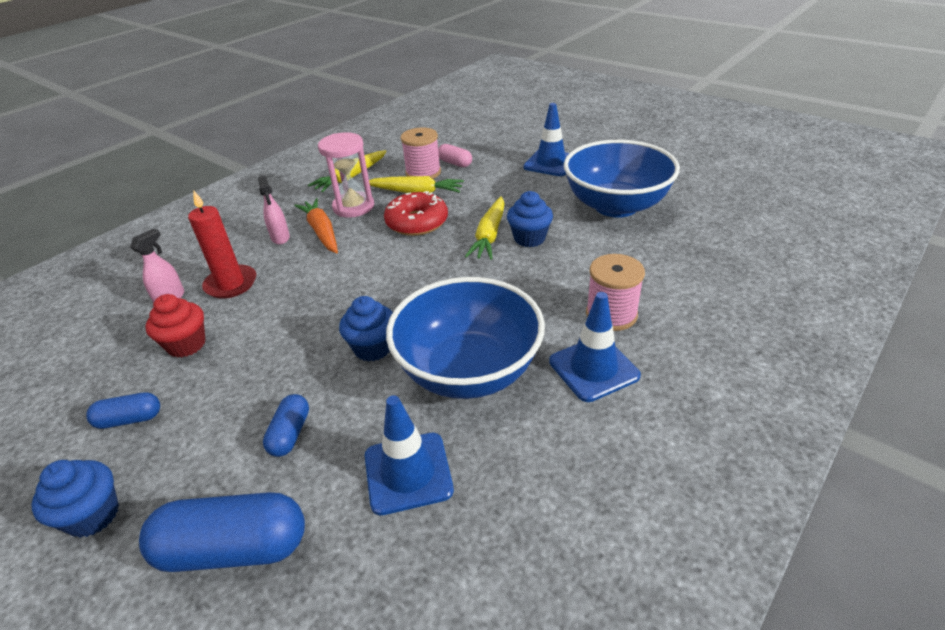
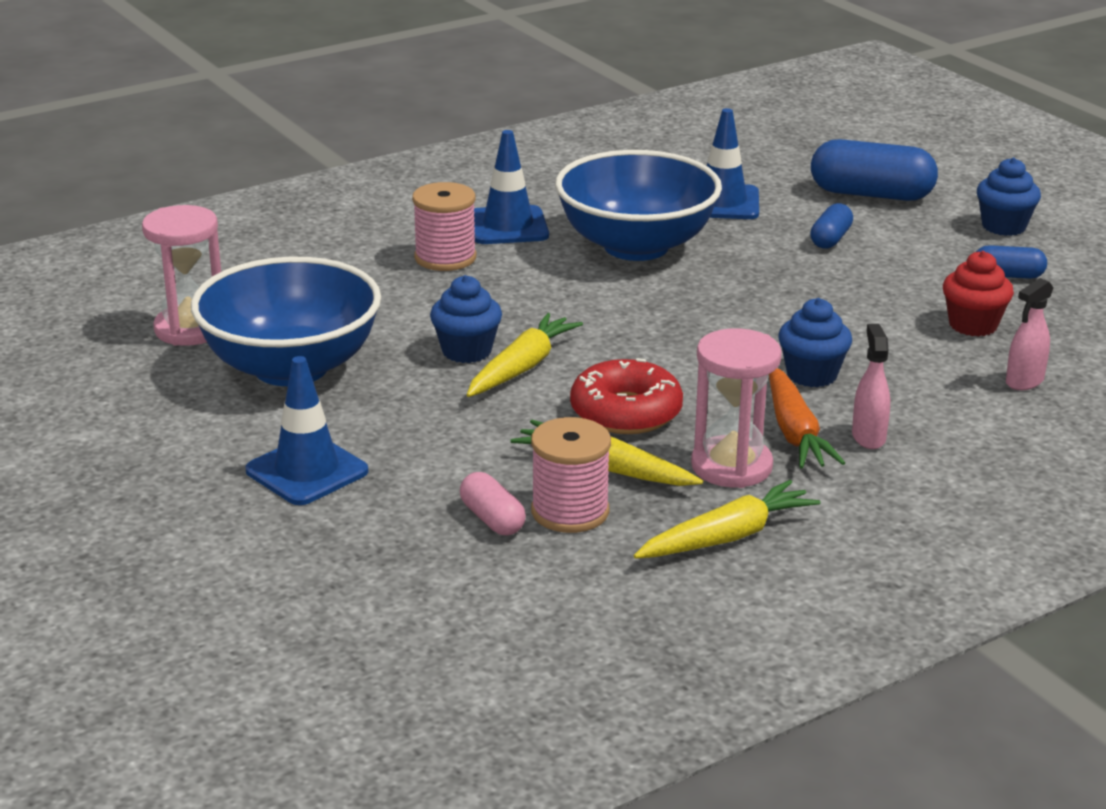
camera: 165 degrees left, 10 degrees down
red candle [188,190,256,299] -> none
blue cupcake [339,296,393,362] -> blue cupcake moved to [778,298,852,387]
none -> pink hourglass [142,205,221,346]

